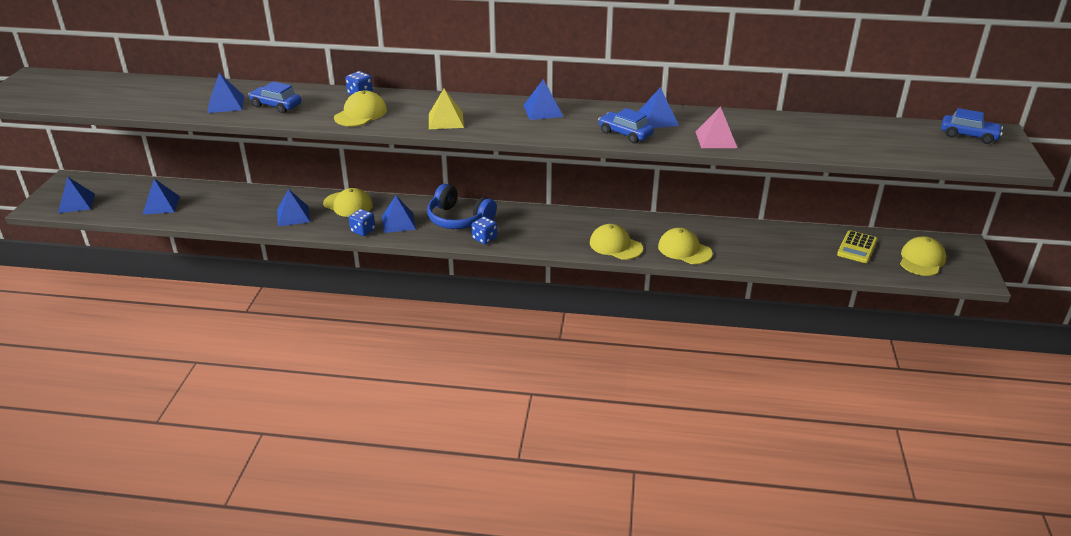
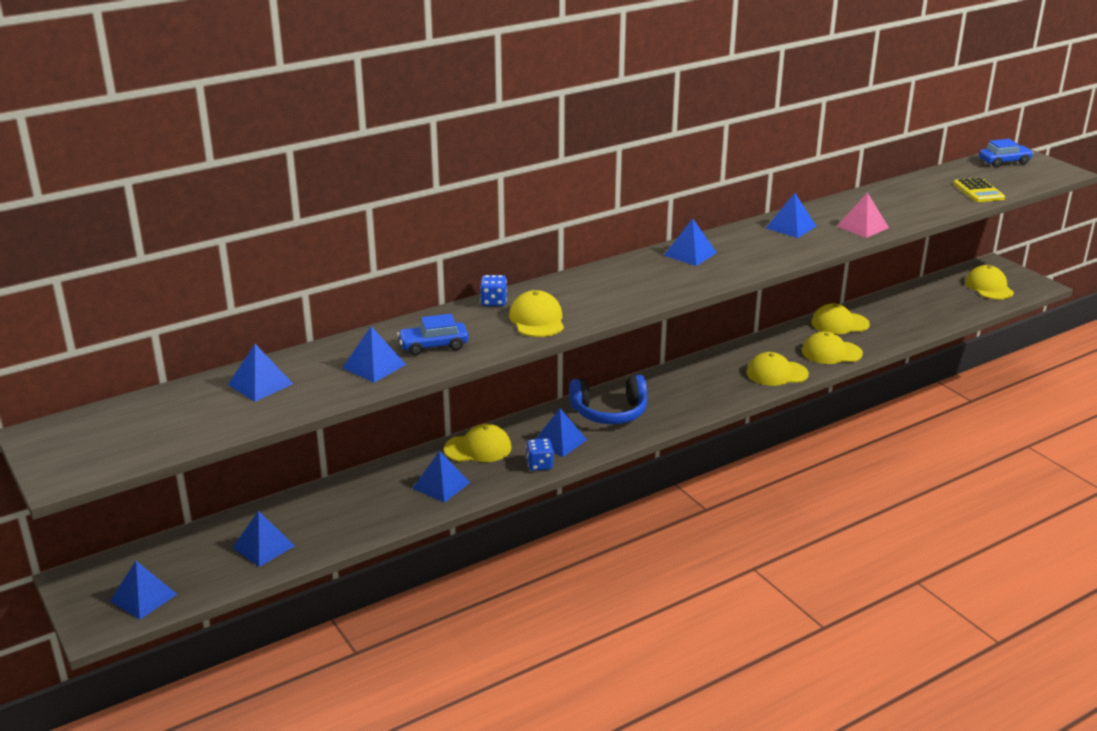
camera: 40 degrees left, 5 degrees down
yellow pyramid [429,89,464,129] -> none
blue dice [472,217,497,244] -> none
blue car [598,108,654,143] -> none
yellow calculator [837,230,877,263] -> yellow calculator moved to [954,178,1005,202]
none -> blue pyramid [228,344,293,402]
none -> yellow cap [811,303,870,334]

